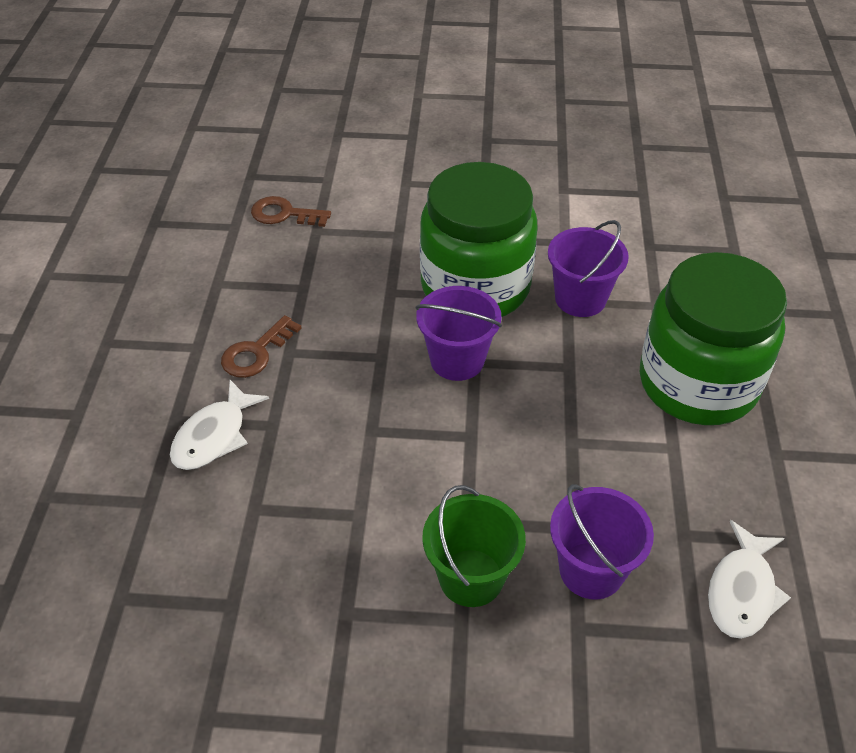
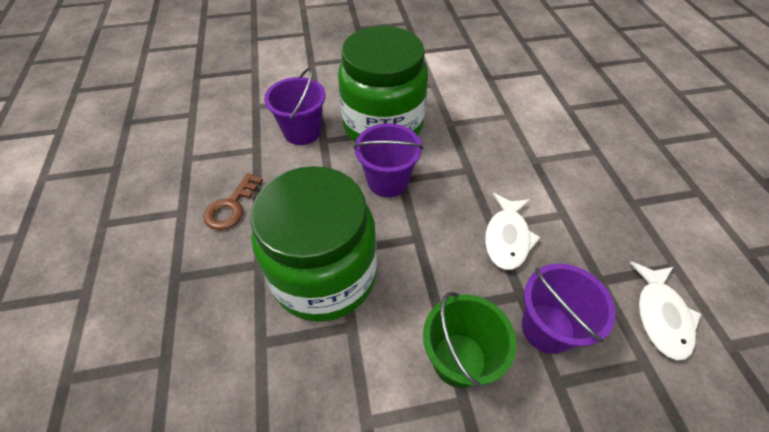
camera: 15 degrees left, 5 degrees up
white fish [170,380,269,470] -> white fish moved to [485,193,541,270]
brown key [251,196,331,227] -> none
purple bucket [548,220,629,317] -> purple bucket moved to [264,67,326,145]
green jar [640,252,787,425] -> green jar moved to [250,166,377,322]

